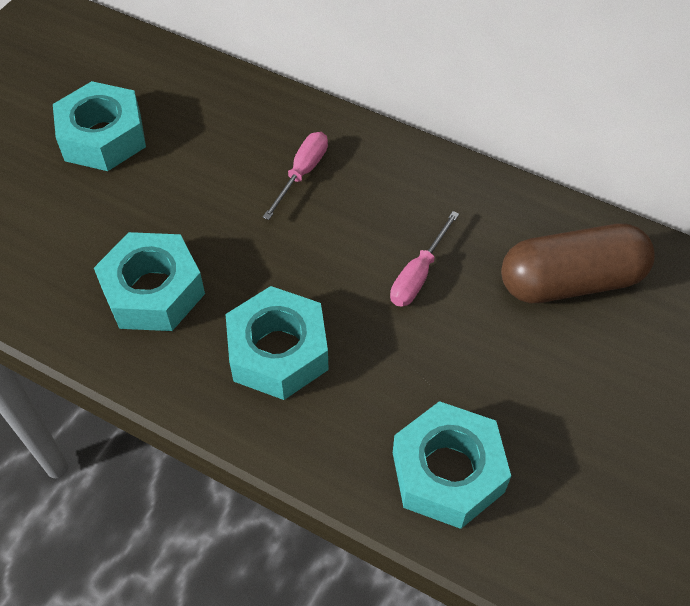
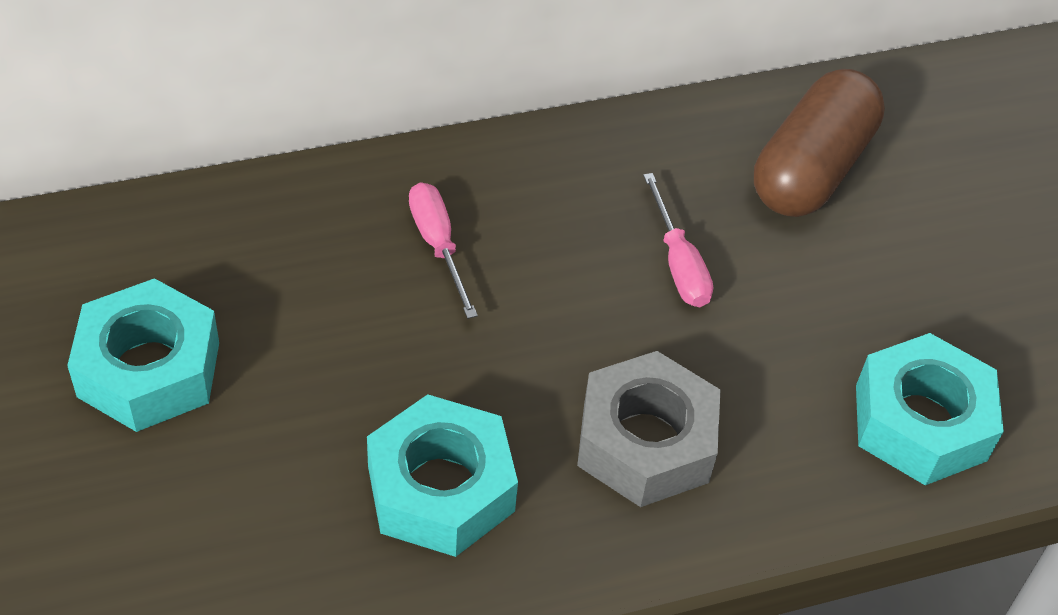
camera: 50 degrees left, 5 degrees down
turquoise nut [226,286,329,400] -> grey nut [577,351,720,507]

